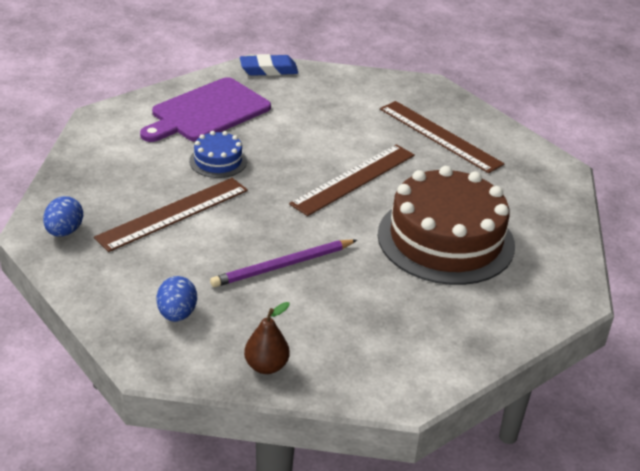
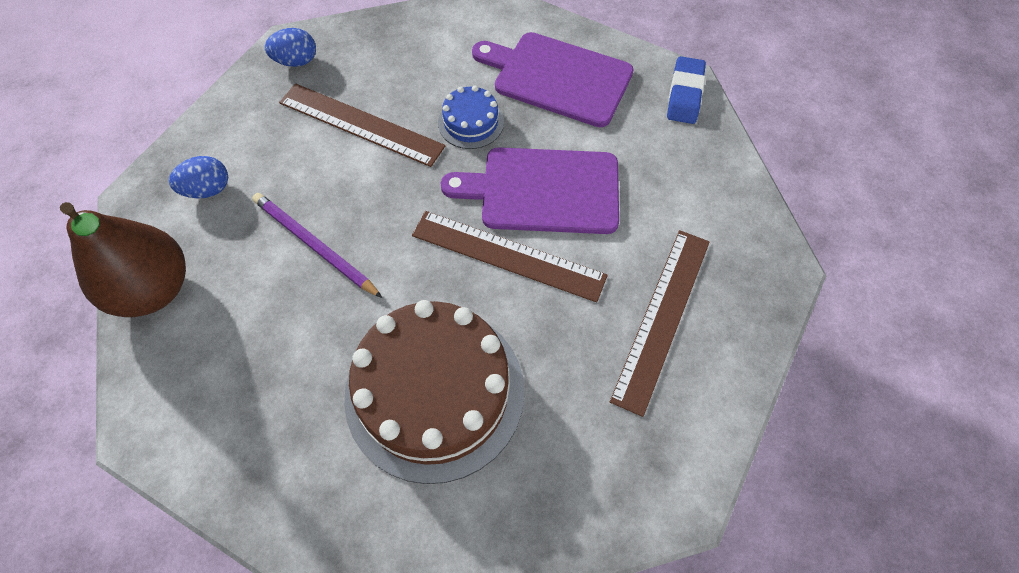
camera: 70 degrees right, 25 degrees up
blue eraser [240,54,298,76] -> blue eraser turned 45 degrees clockwise [667,56,706,124]
brown pear [244,302,290,374] -> brown pear [60,202,186,317], size x1.98
none -> purple cutting board [441,147,619,234]

